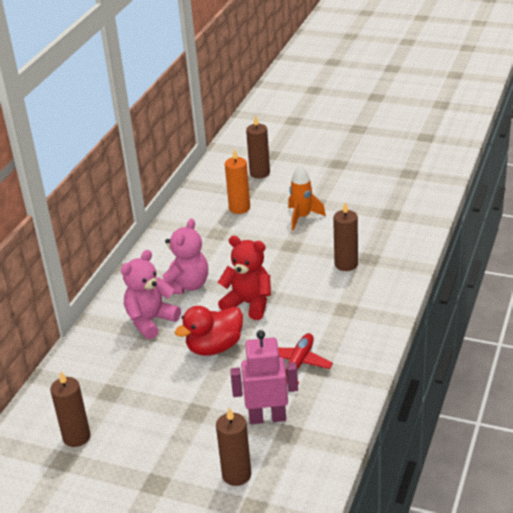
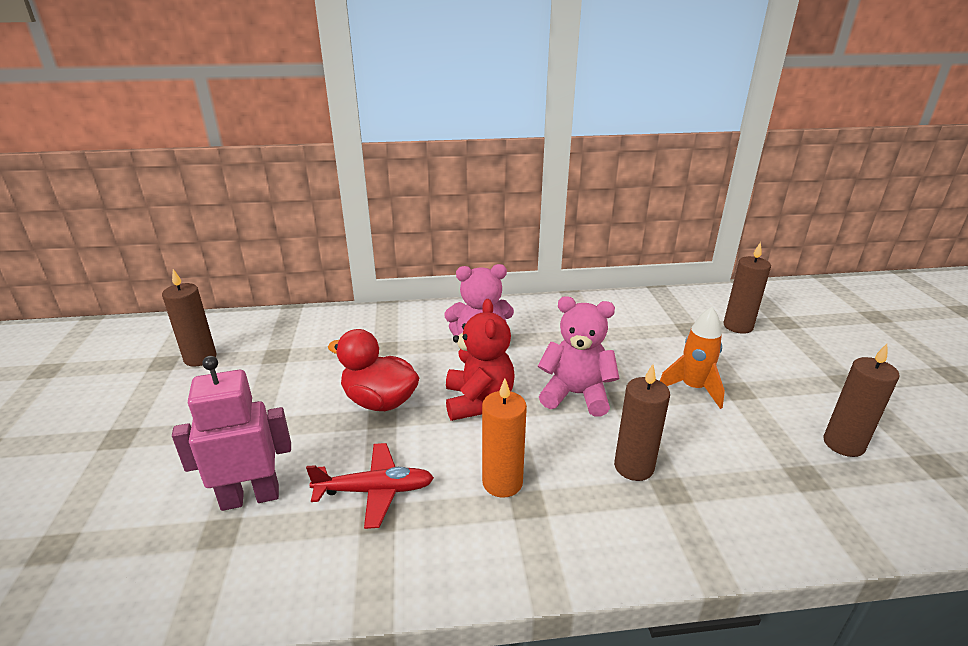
camera: 60 degrees right, 5 degrees down
pink teddy bear [121,250,181,339] -> pink teddy bear moved to [538,296,619,417]
brown candle [216,407,251,486] -> brown candle moved to [823,344,900,457]
orange candle [225,149,250,214] -> orange candle moved to [482,379,527,498]
pink robot [230,330,298,424] -> pink robot turned 75 degrees counterclockwise [172,356,291,511]

